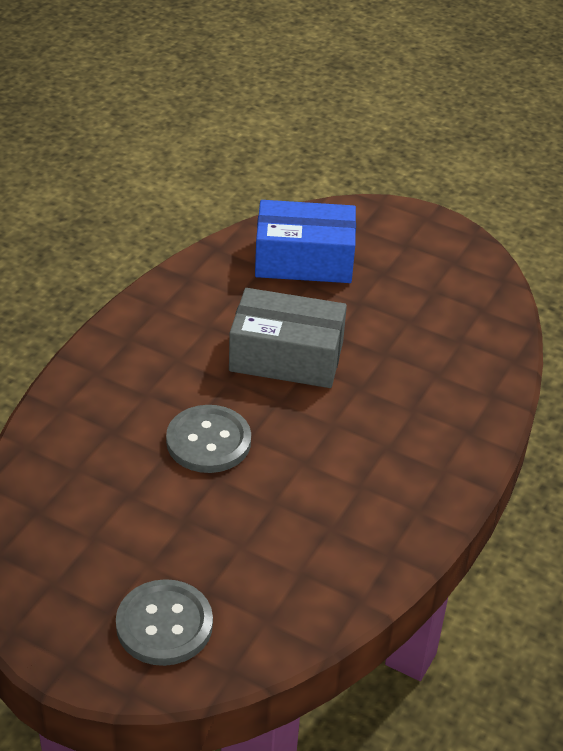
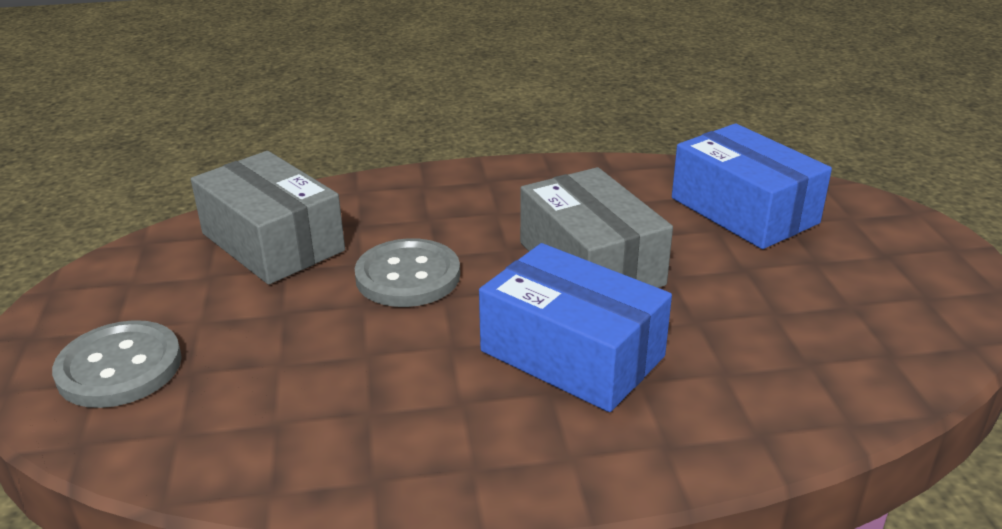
camera: 55 degrees right, 10 degrees down
none -> grey box [191,151,345,285]
none -> blue box [479,243,672,412]

